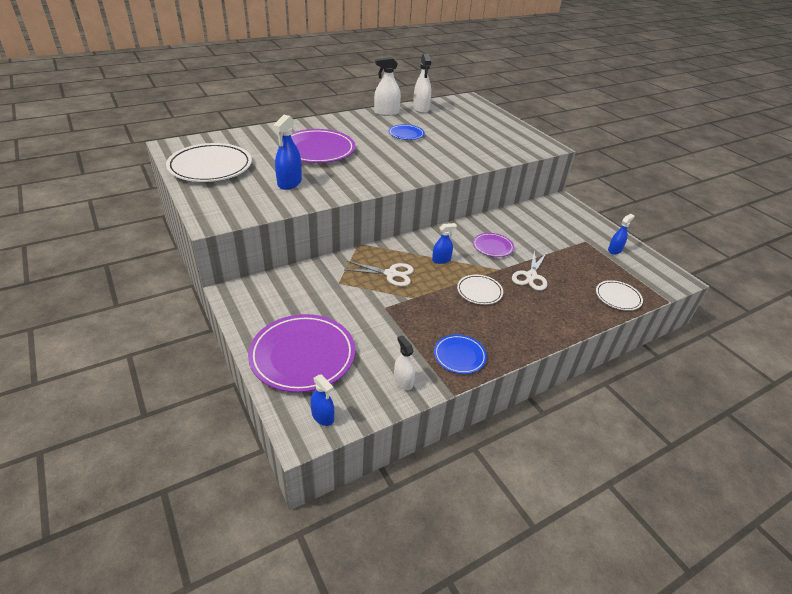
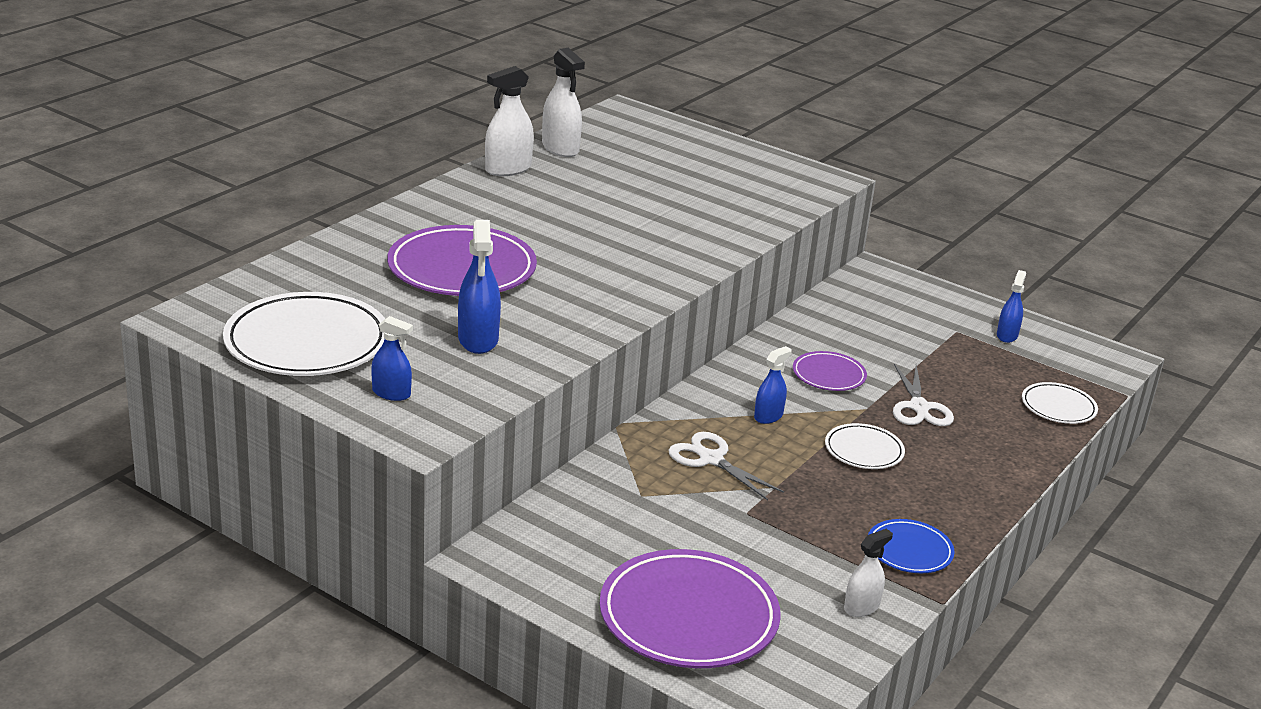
camera: 25 degrees left, 10 degrees down
blue spray bottle [310,374,334,426] -> blue spray bottle moved to [371,316,413,401]
white scissors [346,261,414,286] -> white scissors turned 120 degrees counterclockwise [669,432,784,500]
blue plate [388,124,425,140] -> none
white spray bottle [394,335,415,390] -> white spray bottle turned 105 degrees clockwise [844,529,893,617]

